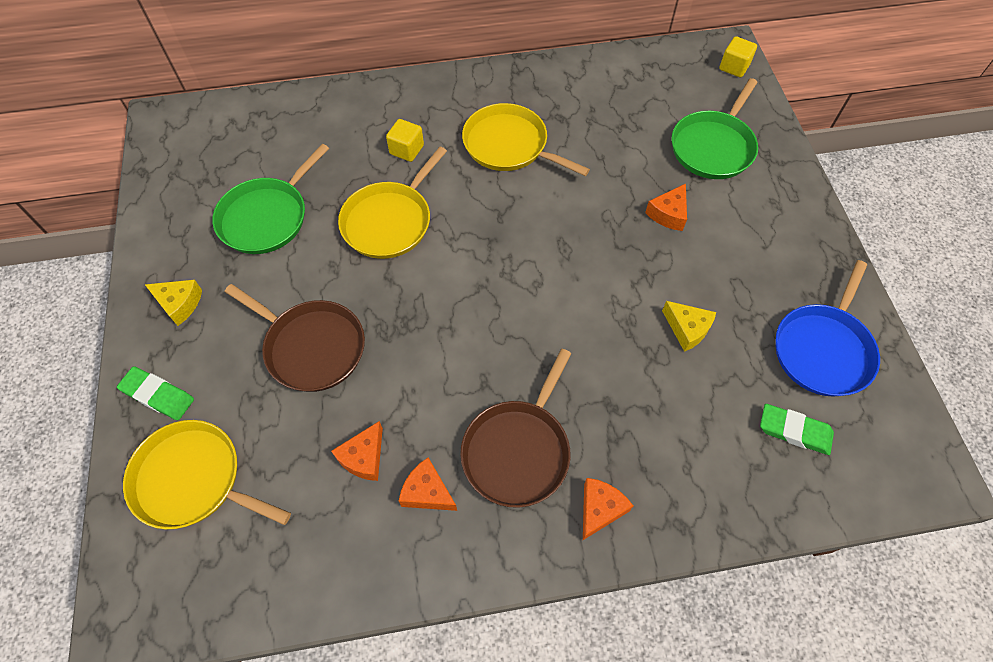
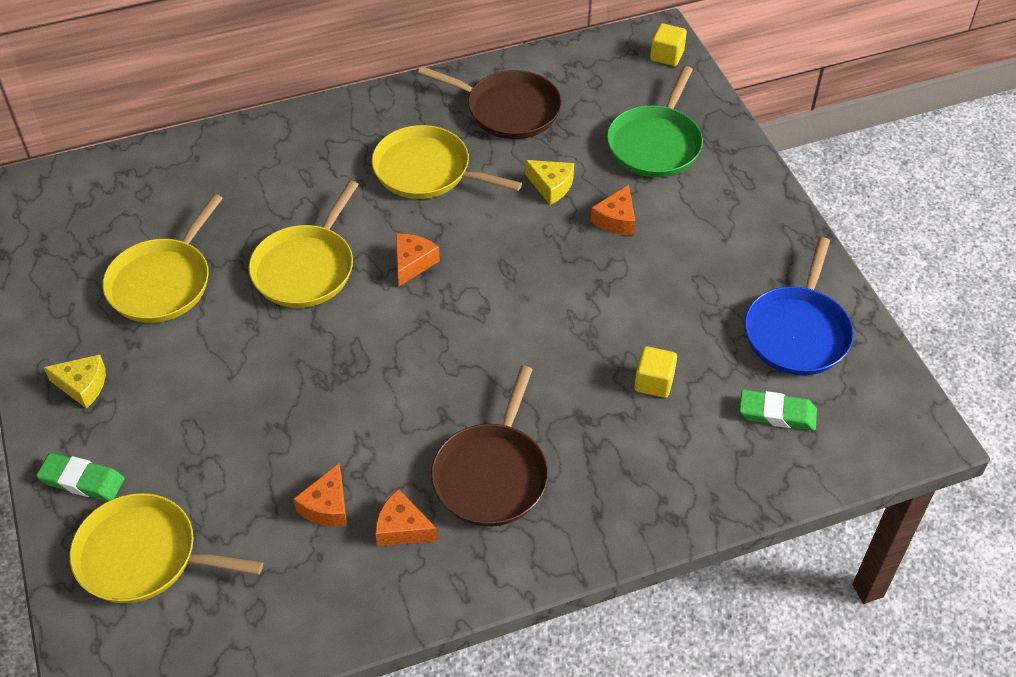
camera: 10 degrees left, 10 degrees down
green pan [212,144,329,254] -> yellow pan [102,194,223,323]
brown pan [225,284,365,392] -> brown pan moved to [418,66,562,139]
yellow cube [386,119,424,162] -> yellow cube moved to [634,346,677,398]
orange cheese [583,478,633,540] -> orange cheese moved to [396,234,440,286]
yellow cheese [662,301,716,352] -> yellow cheese moved to [525,160,574,205]

